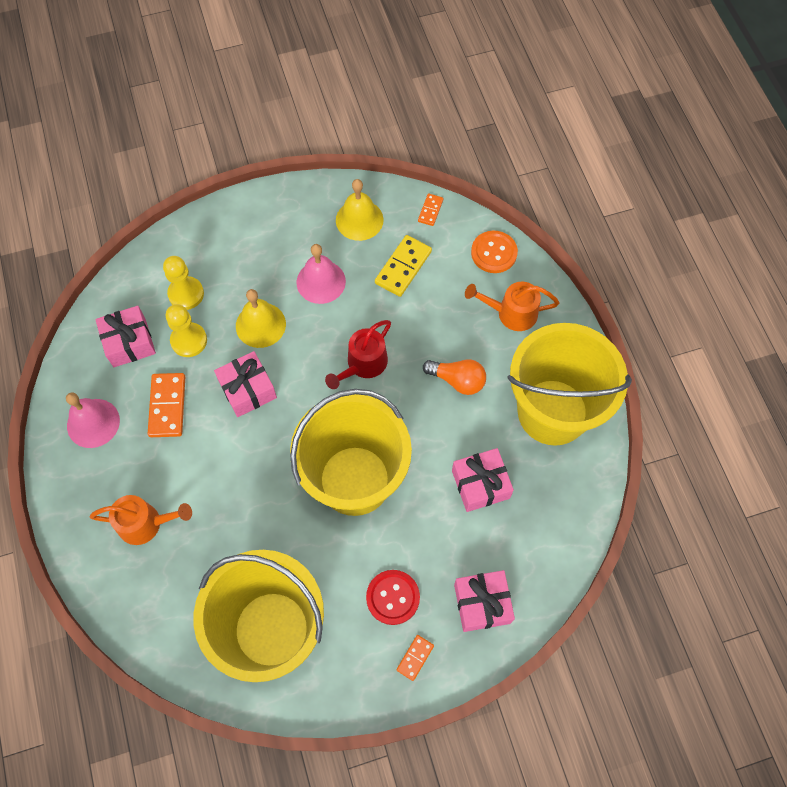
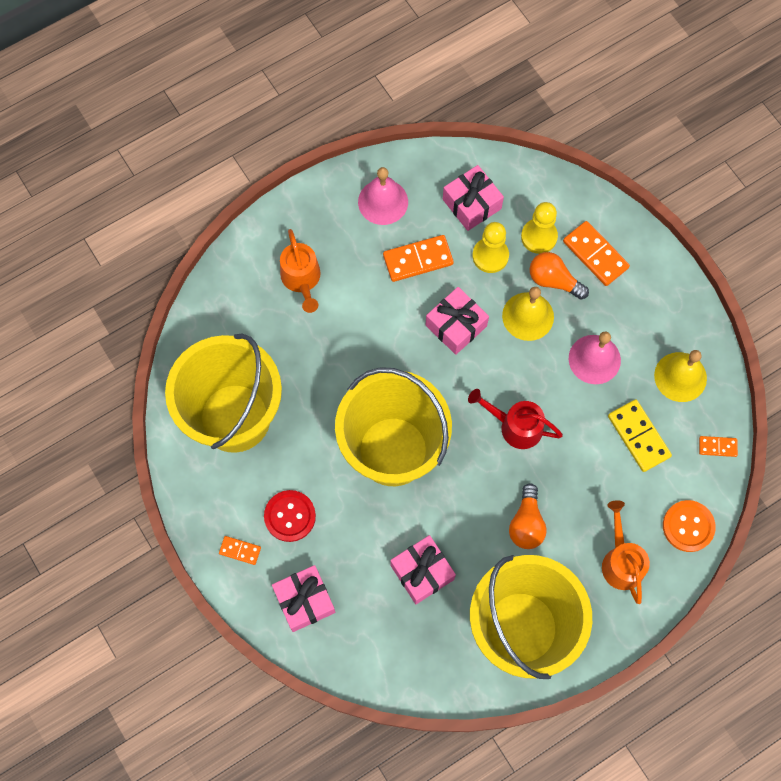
camera: 75 degrees right, 5 degrees up
yellow domino [375,235,432,297] -> yellow domino turned 45 degrees clockwise [608,399,672,472]
none -> orange light bulb [530,252,589,300]
none -> orange domino [563,221,630,286]

